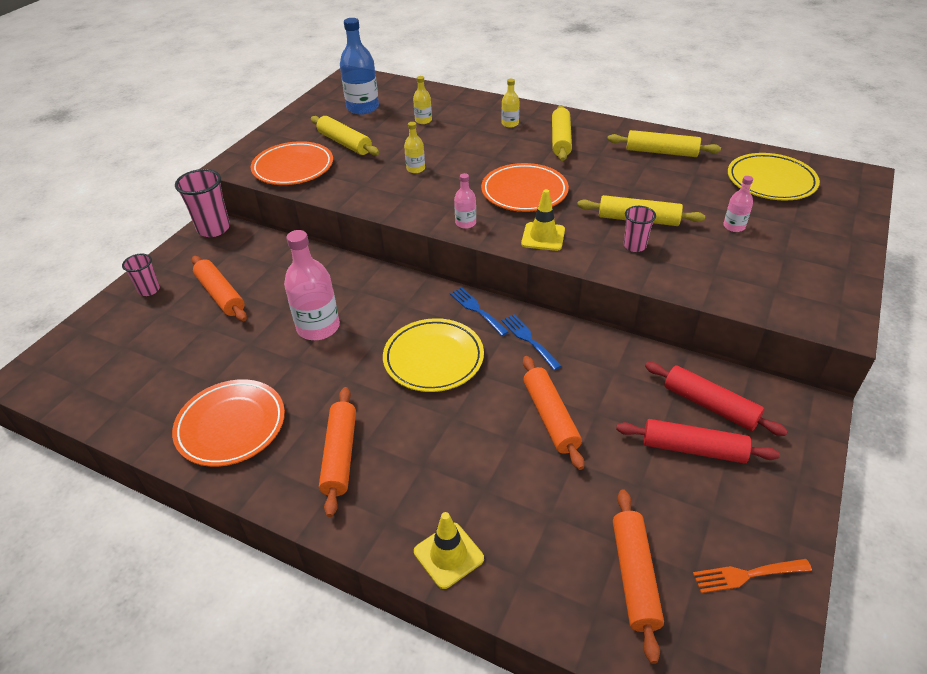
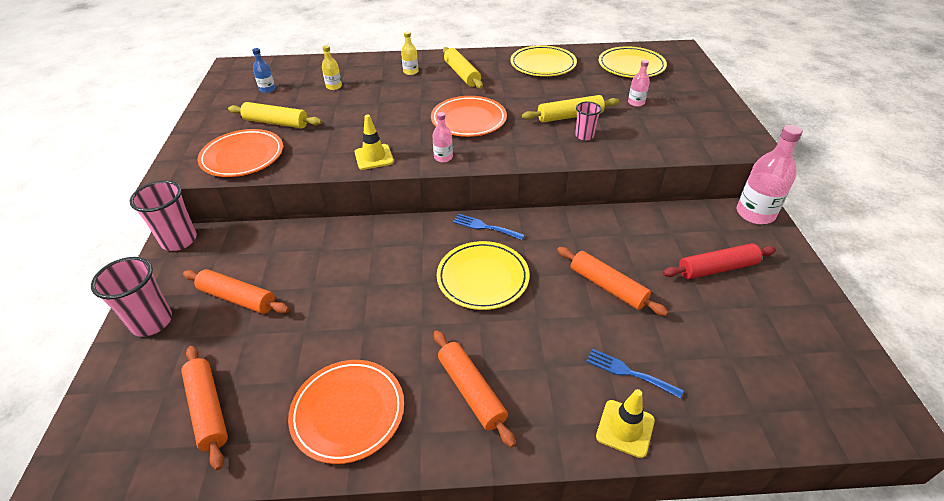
camera: 30 degrees left, 0 degrees up
pink cup [122,253,160,296] -> pink cup [91,257,172,337], size x1.71
pink bottle [284,230,340,340] -> pink bottle moved to [737,125,803,224]
blue bottle [340,18,379,114] -> blue bottle [252,48,275,93], size x0.51
yellow bottle [404,122,425,173] -> none
blue fork [501,314,562,370] -> blue fork moved to [586,349,683,399]
yellow traffic cone [521,189,565,251] -> yellow traffic cone moved to [355,114,394,170]
yellow rolling pin [607,130,721,157] -> yellow plate [510,45,577,76]
orange rolling pin [613,489,664,664] -> orange rolling pin moved to [181,346,228,470]
red rolling pin [645,362,788,436] -> none
orange fork [693,559,812,593] -> none

